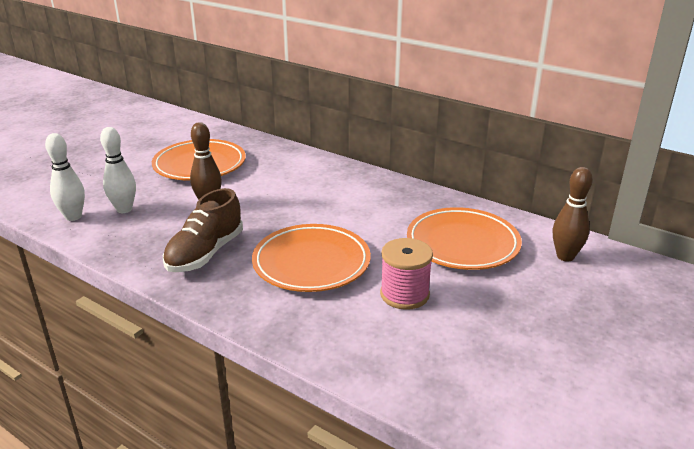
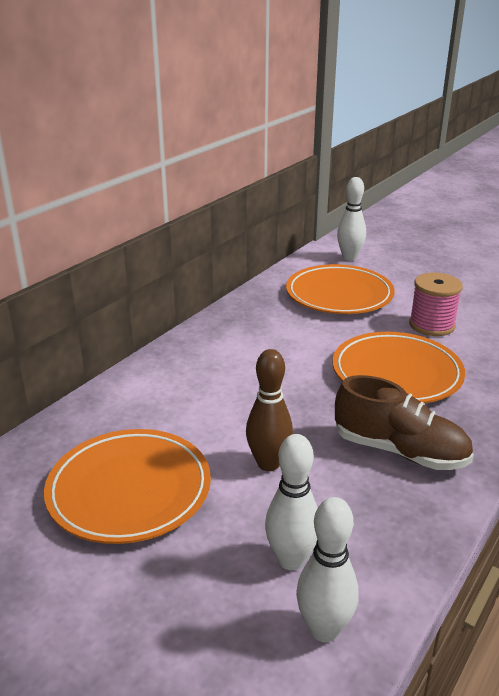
camera: 90 degrees left, 0 degrees up
brown bowling pin [553,167,593,262] -> white bowling pin [337,177,366,261]

